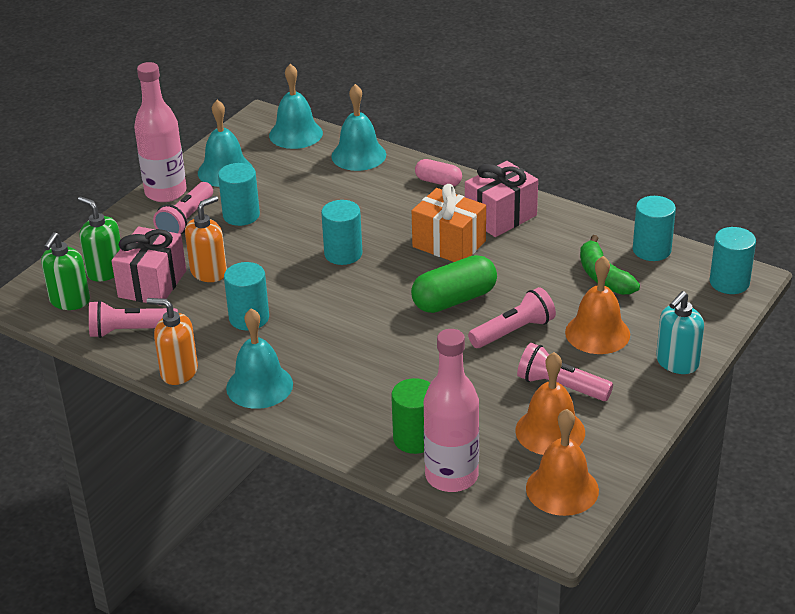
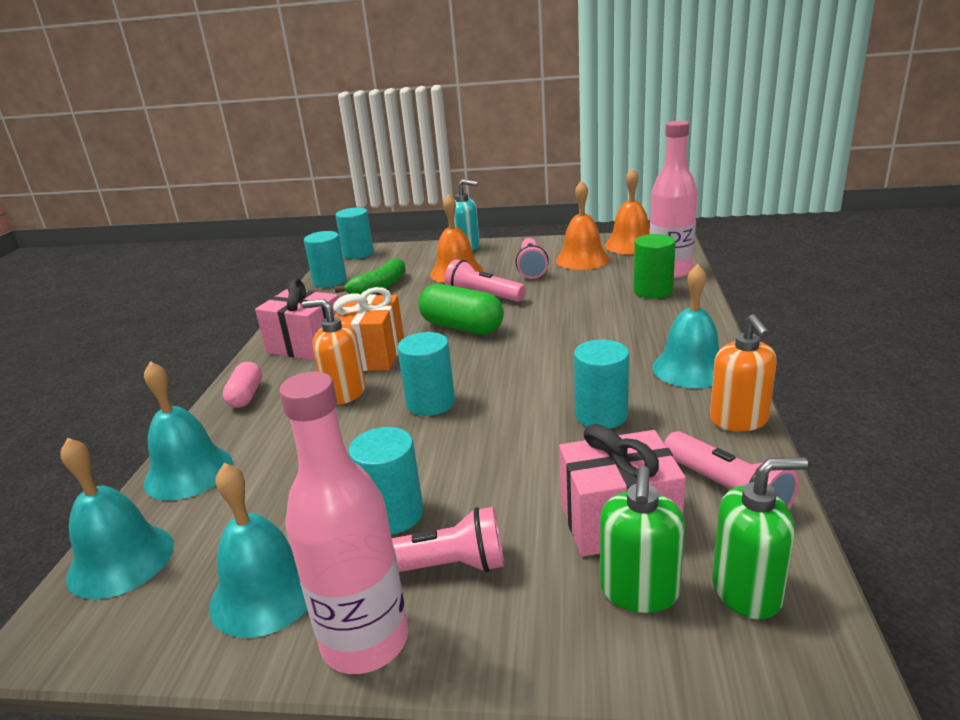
camera: 115 degrees left, 10 degrees down
orange soap dispenser [185,196,227,282] -> orange soap dispenser moved to [302,299,366,405]

